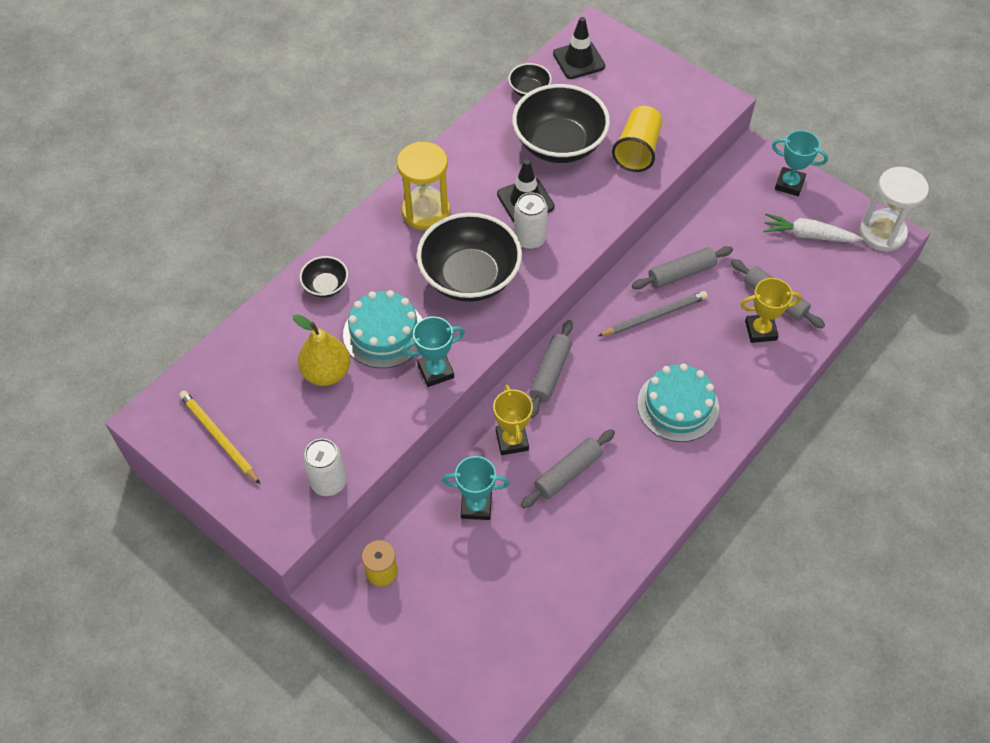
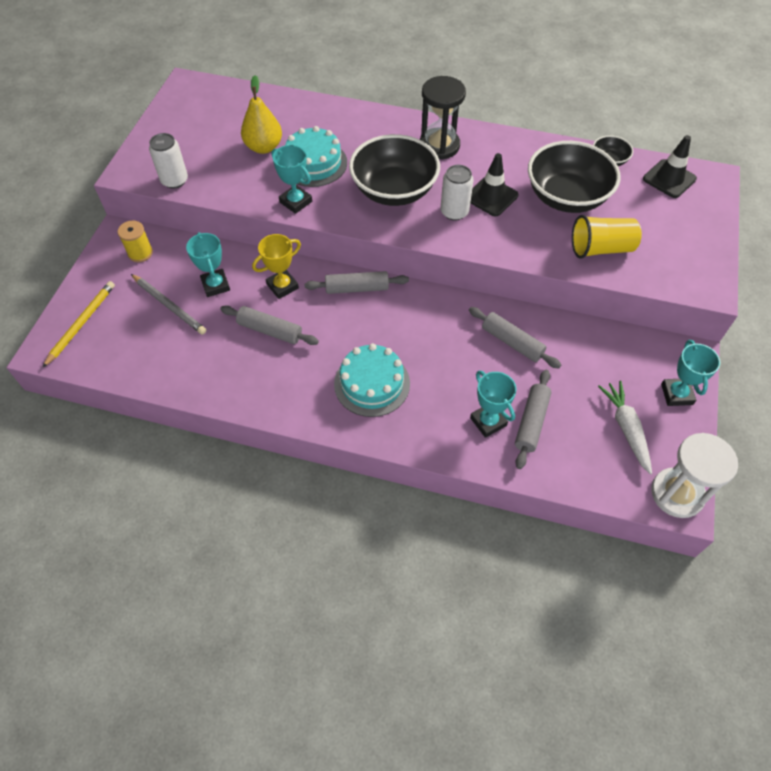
camera: 65 degrees right, 0 degrees up
yellow pencil [179,391,260,484] -> yellow pencil moved to [42,281,115,368]
black bowl [300,256,348,297] -> none
yellow hourglass [397,142,450,230] -> black hourglass [419,76,466,160]
grey pencil [598,291,708,336] -> grey pencil moved to [131,274,206,334]
yellow trophy [740,278,802,343] -> turquoise trophy [470,370,517,438]

